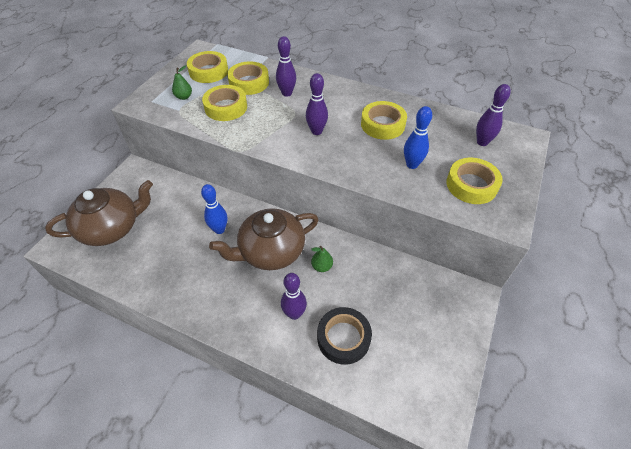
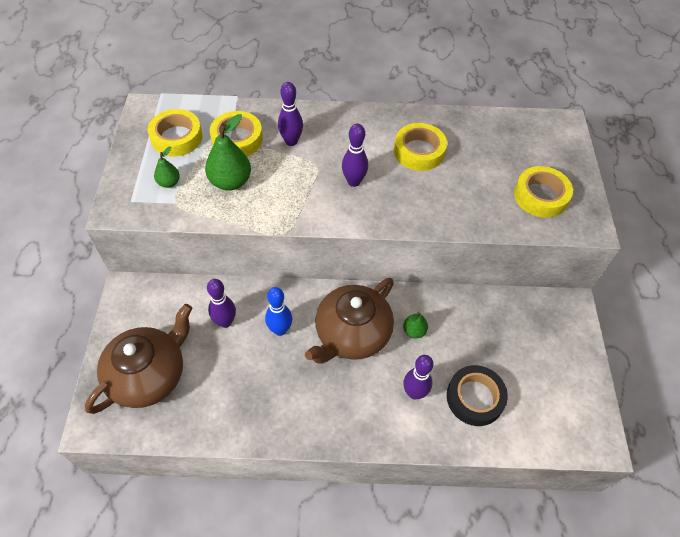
camera: 25 degrees left, 5 degrees up
yellow tape [202,85,247,121] -> green pear [205,114,251,191]
blue bowling pin [404,106,432,169] -> none
purple bowling pin [476,84,511,146] -> purple bowling pin moved to [207,279,236,328]

